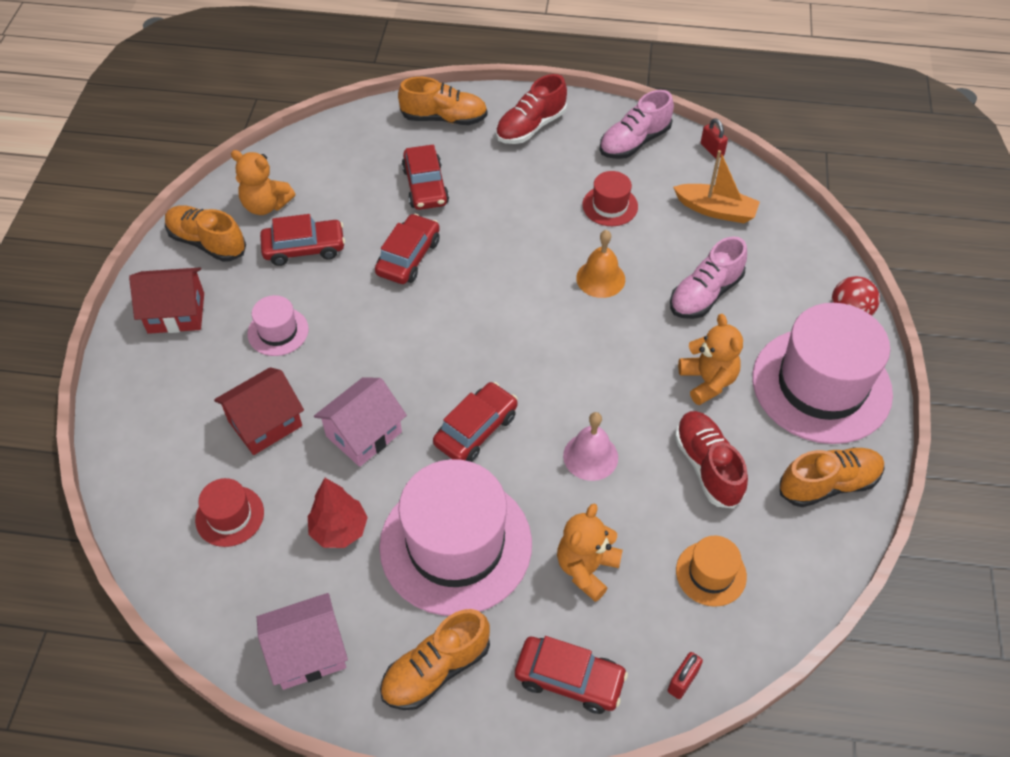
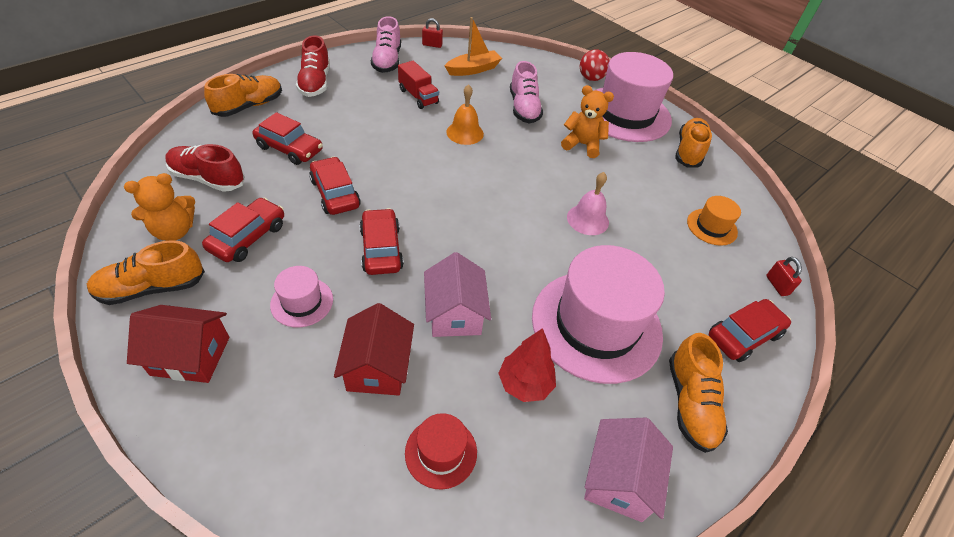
camera: 55 degrees left, 5 degrees down
red house [129,268,204,334] -> red house turned 60 degrees clockwise [127,305,229,383]
red car [433,382,518,462] -> red car moved to [359,208,404,275]
orange teddy bear [557,504,623,602] -> none
red hat [583,171,638,226] -> red truck [398,61,439,109]
red shoe [675,411,748,509] -> red shoe moved to [165,144,245,192]

